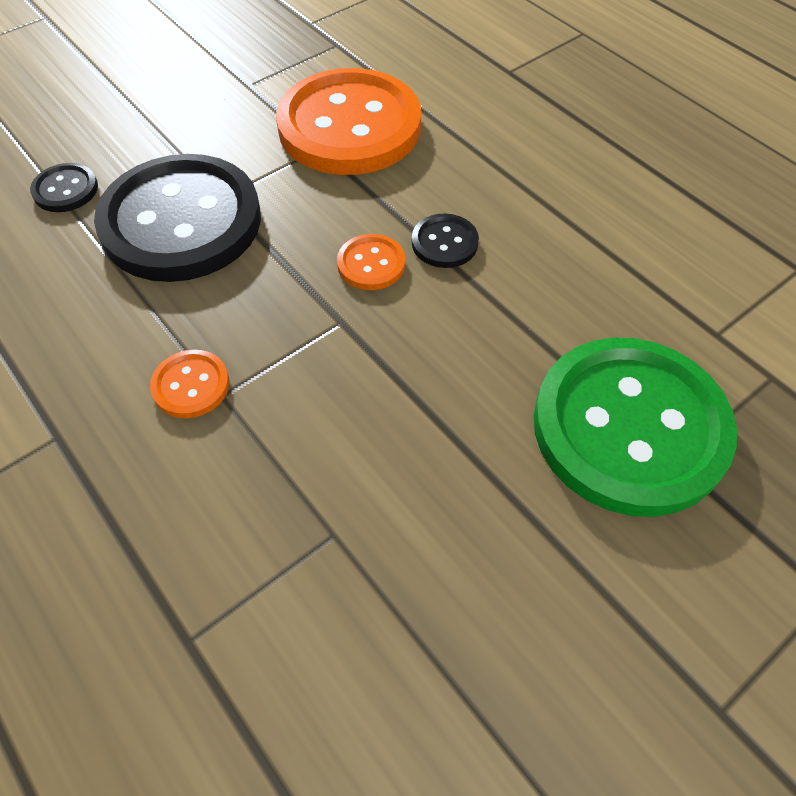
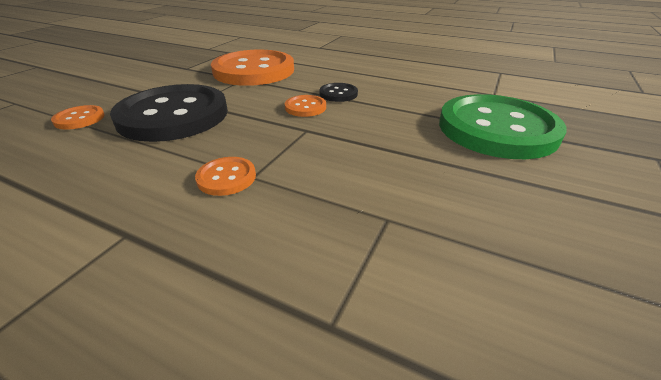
camera: 25 degrees left, 20 degrees down
black button [30,163,98,212] -> orange button [51,105,105,130]

